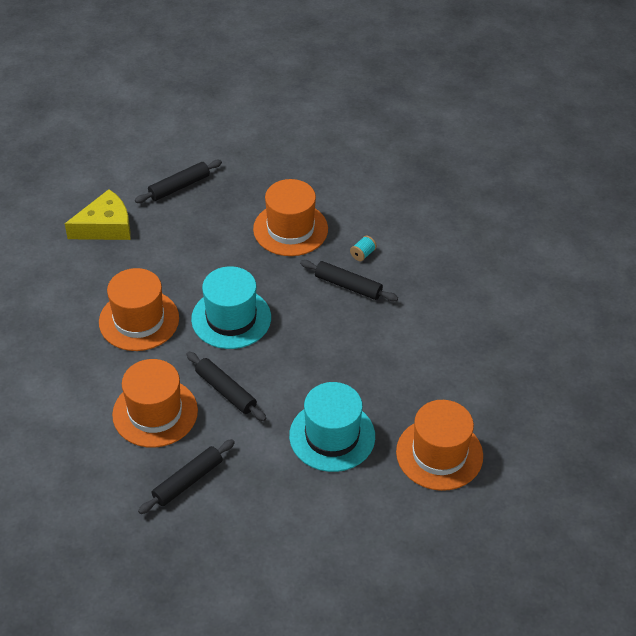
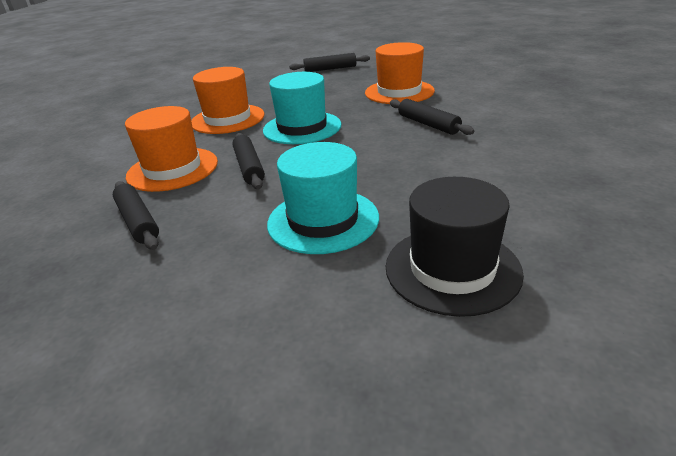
camera: 30 degrees right, 15 degrees down
yellow cheese [65,189,131,240] -> none
black rolling pin [138,439,235,514] -> black rolling pin turned 75 degrees clockwise [113,181,159,250]
turquoise spool [350,235,377,261] -> none
orange hat [396,400,483,491] -> black hat [386,177,524,317]

